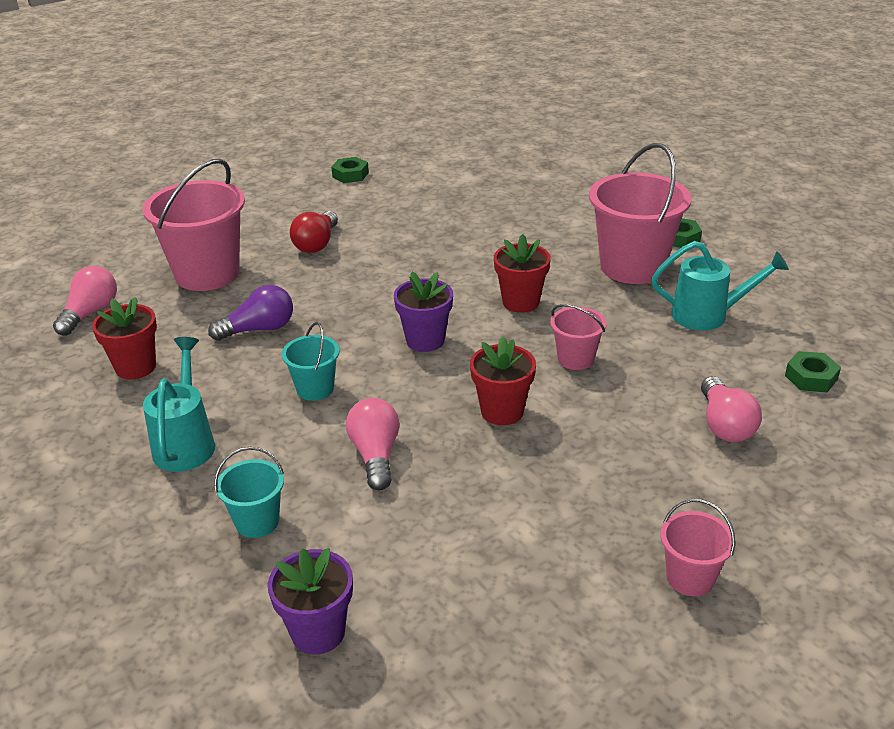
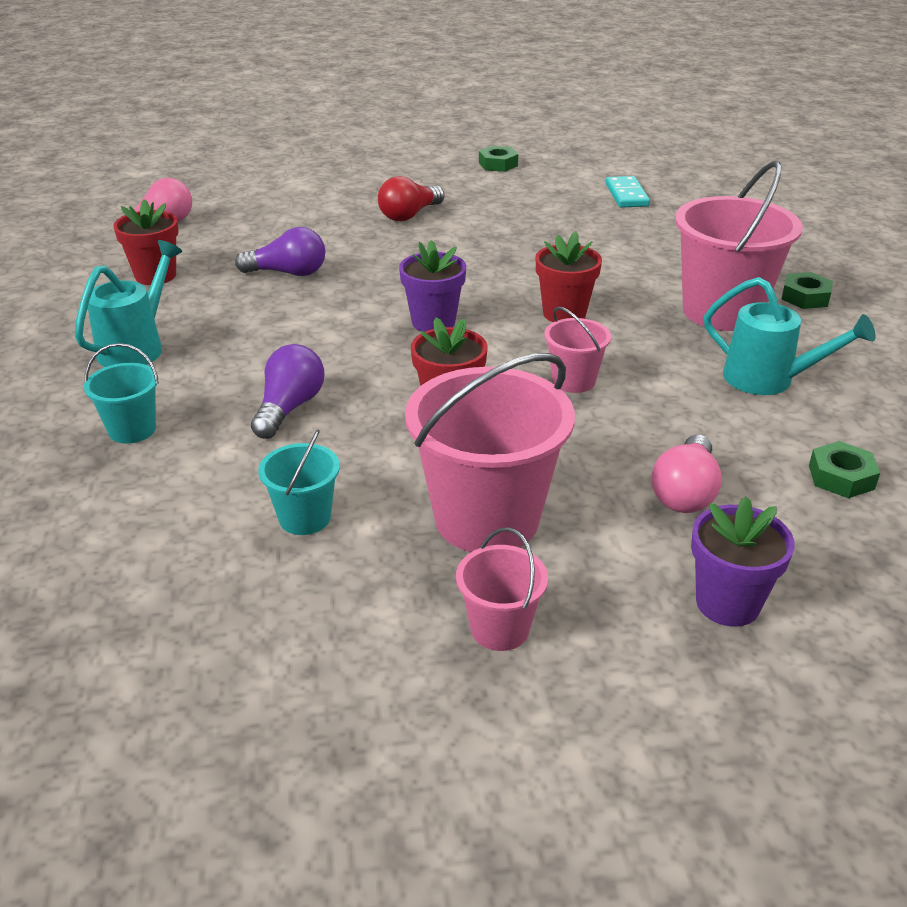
camera: 25 degrees right, 0 degrees up
pink bucket [142,159,245,291] -> pink bucket moved to [405,353,575,552]
purple flower pot [268,548,353,654] -> purple flower pot moved to [691,496,795,627]
turquoise bucket [282,322,340,401] -> turquoise bucket moved to [258,430,340,535]
pink light bulb [346,398,400,490] -> purple light bulb [251,344,325,439]
none -> turquoise domino [605,176,650,208]

